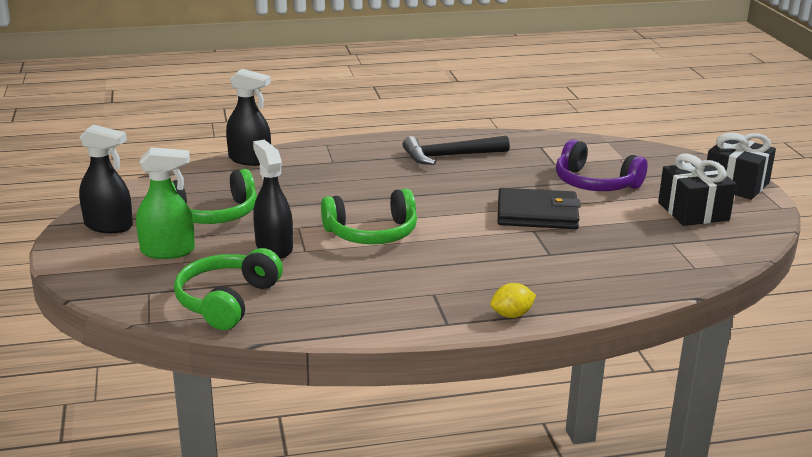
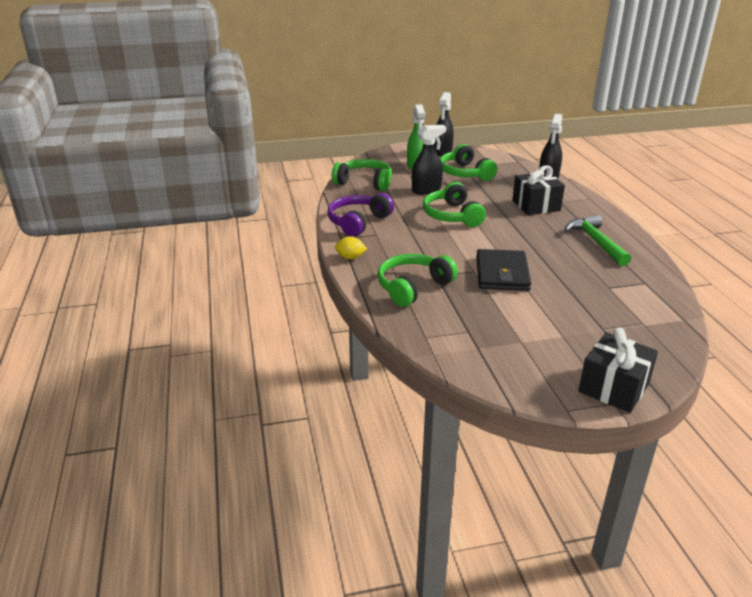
camera: 90 degrees right, 5 degrees up
black hammer [403,136,510,165] -> green hammer [564,215,631,266]
yellow lemon [490,283,536,318] -> yellow lemon turned 60 degrees counterclockwise [335,236,367,259]
purple headphones [556,139,648,191] -> purple headphones moved to [328,193,394,237]
black gift [658,153,736,226] -> black gift moved to [512,165,565,215]
none -> green headphones [377,254,458,307]

